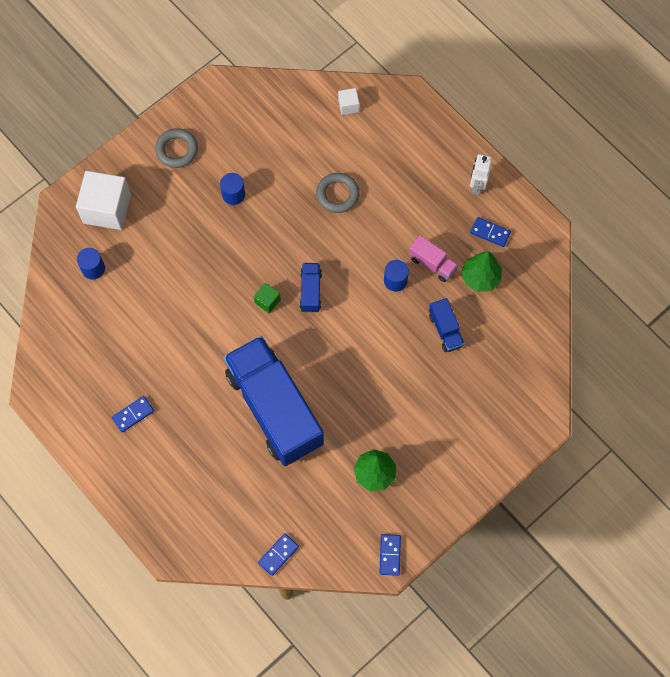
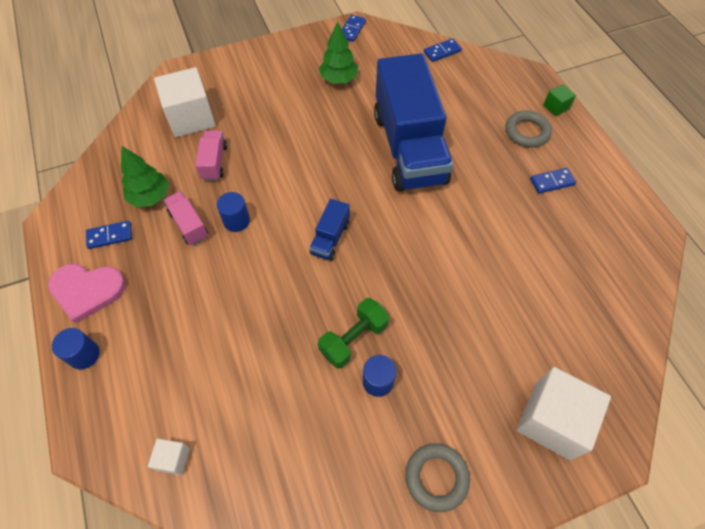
camera: 160 degrees left, 10 degrees down
blue cylinder [77,248,105,279] -> blue cylinder moved to [52,328,100,370]
green cube [254,283,281,313] -> green cube moved to [543,84,576,116]
grey ring [316,173,360,213] -> grey ring moved to [505,111,552,147]
blue truck [429,298,465,352] -> pink truck [195,131,227,180]
white robot [470,154,492,195] -> pink heart [48,264,126,324]
blue domino [470,217,511,247] -> blue domino turned 60 degrees counterclockwise [86,221,132,249]
none -> white cube [154,67,216,137]
none -> green dumbbell [318,298,389,369]

